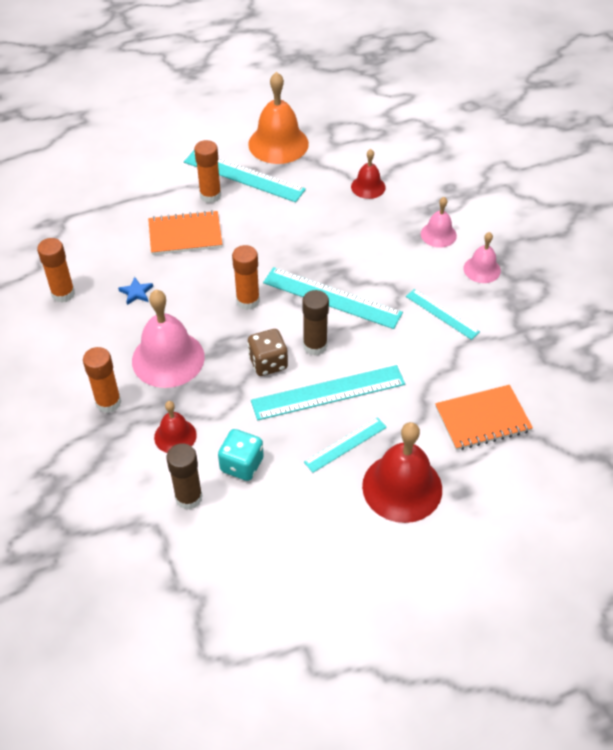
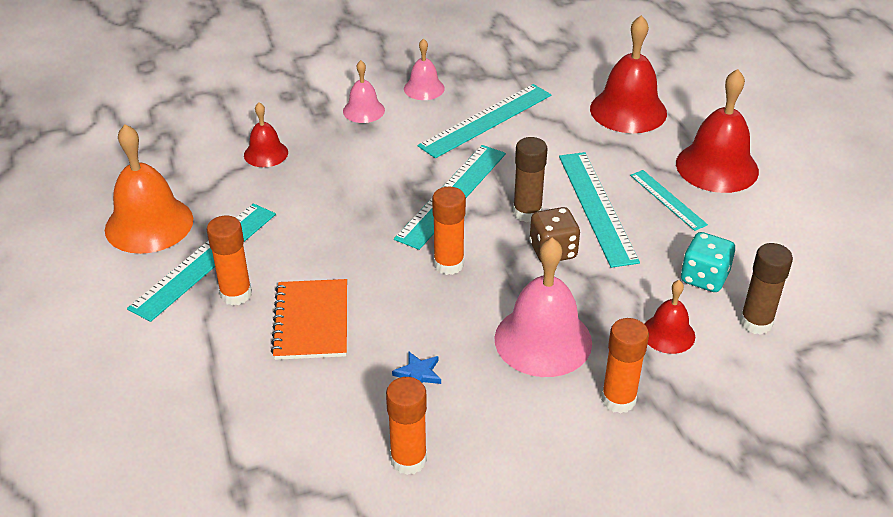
camera: 85 degrees left, 10 degrees down
turquoise ruler [406,289,480,340] -> turquoise ruler [418,84,551,158], size x1.73
orange notebook [435,385,533,450] -> red bell [590,15,667,133]

